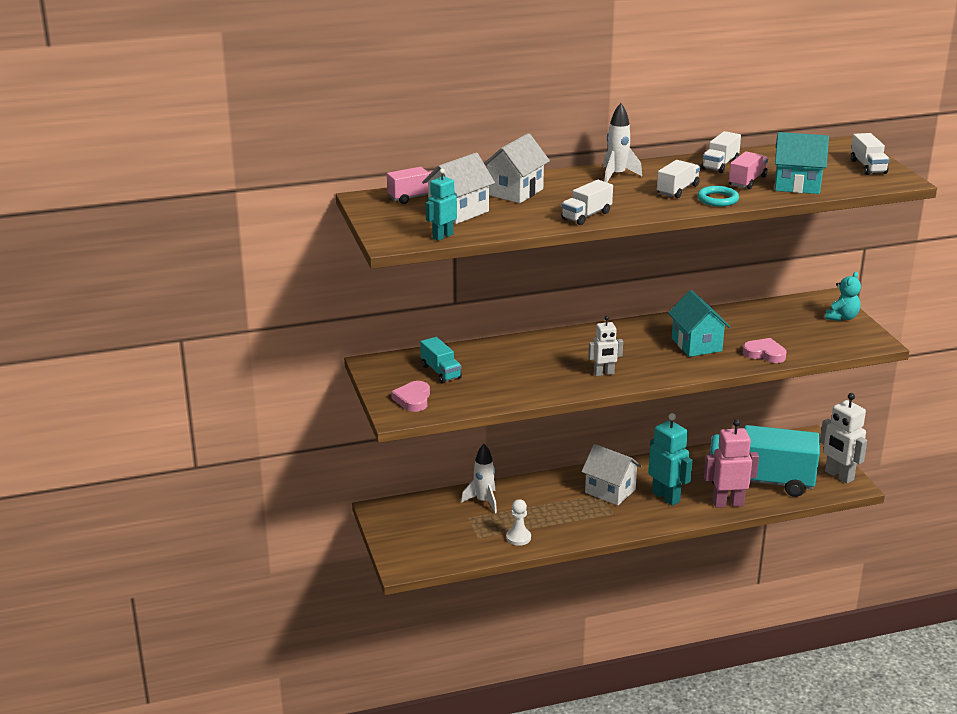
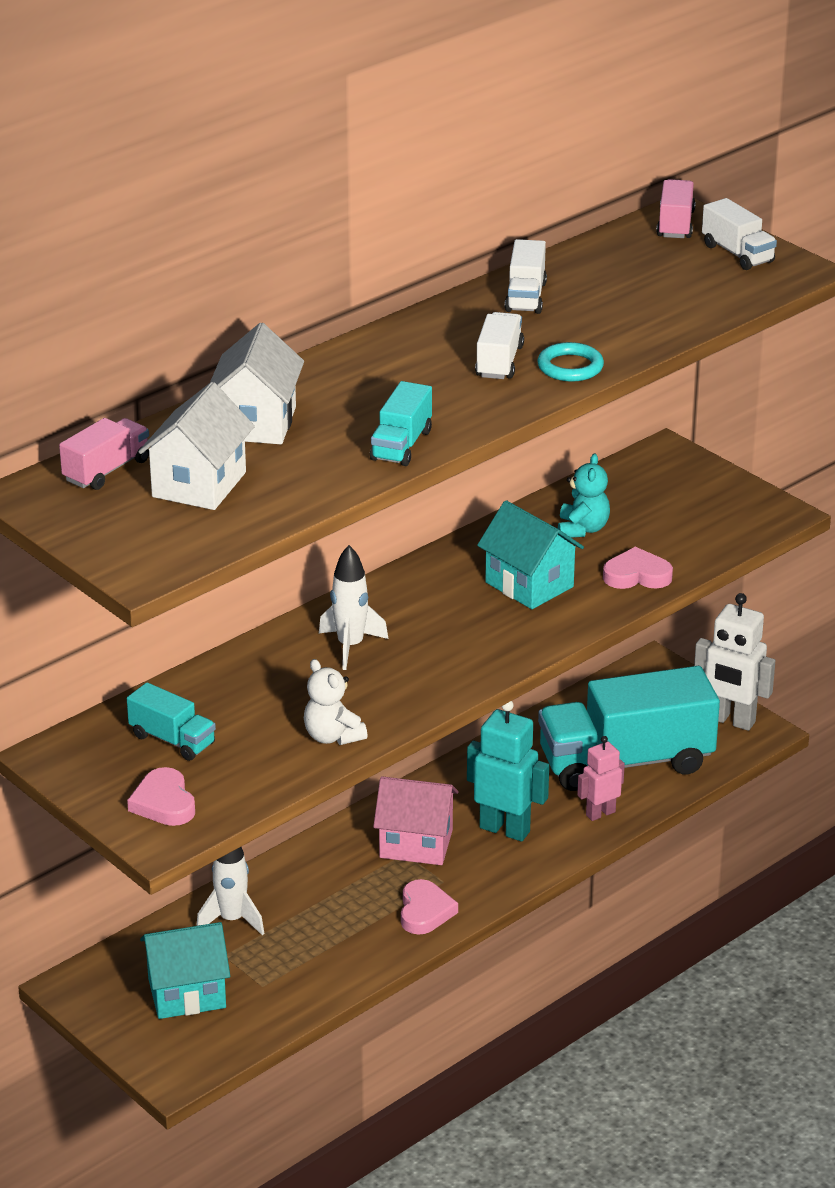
camera: 25 degrees left, 5 degrees up
turquoise robot [426,168,457,241] -> none
white pawn [506,499,531,546] -> none
white truck [561,180,613,225] -> turquoise truck [370,381,432,466]
white house [581,444,642,505] -> pink house [373,776,458,865]
white robot [588,316,623,376] -> none
white rocket [603,103,642,182] -> white rocket moved to [319,545,388,670]
pink robot [704,419,759,508] -> pink robot [577,736,625,821], size x0.61
pink truck [729,151,768,189] -> pink truck moved to [656,179,696,238]
turquoise house [775,132,829,194] -> turquoise house moved to [140,922,230,1019]
turquoise teddy bear [825,272,861,321] -> turquoise teddy bear moved to [558,454,610,538]
none -> white teddy bear [304,659,368,745]
none -> pink heart [401,879,458,935]

